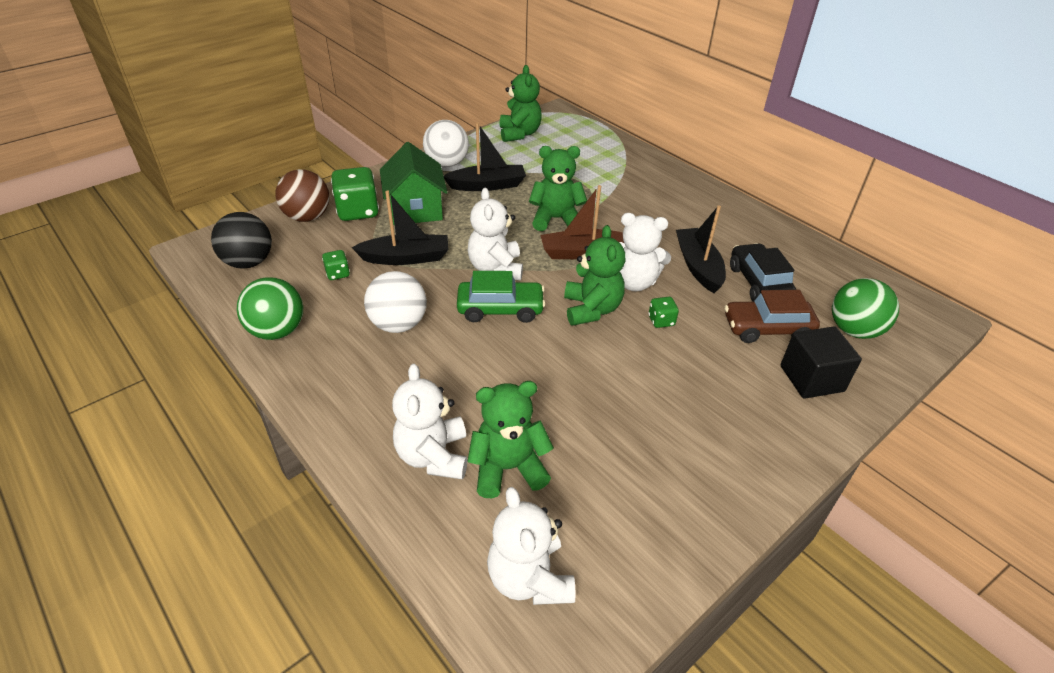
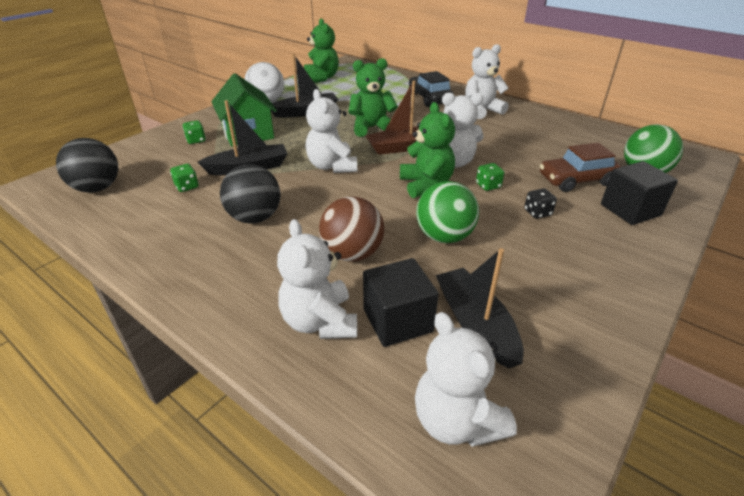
camera: 10 degrees left, 5 degrees down
green ball [237,277,303,340] -> green ball moved to [416,181,479,243]
brown ball [275,169,329,222] -> brown ball moved to [319,196,384,262]
green dice [331,167,379,221] -> green dice [182,120,206,144], size x0.49
white ball [364,271,427,333] -> black ball [220,164,281,224]
green car [457,271,545,323] -> none
green teddy bear [467,381,554,498] -> black cube [363,258,438,347]
black boat [676,205,726,293] -> black boat moved to [436,248,524,368]
black car [730,243,796,302] -> black car moved to [409,71,454,107]
none -> white teddy bear [465,44,509,119]
none -> black dice [524,188,557,219]

